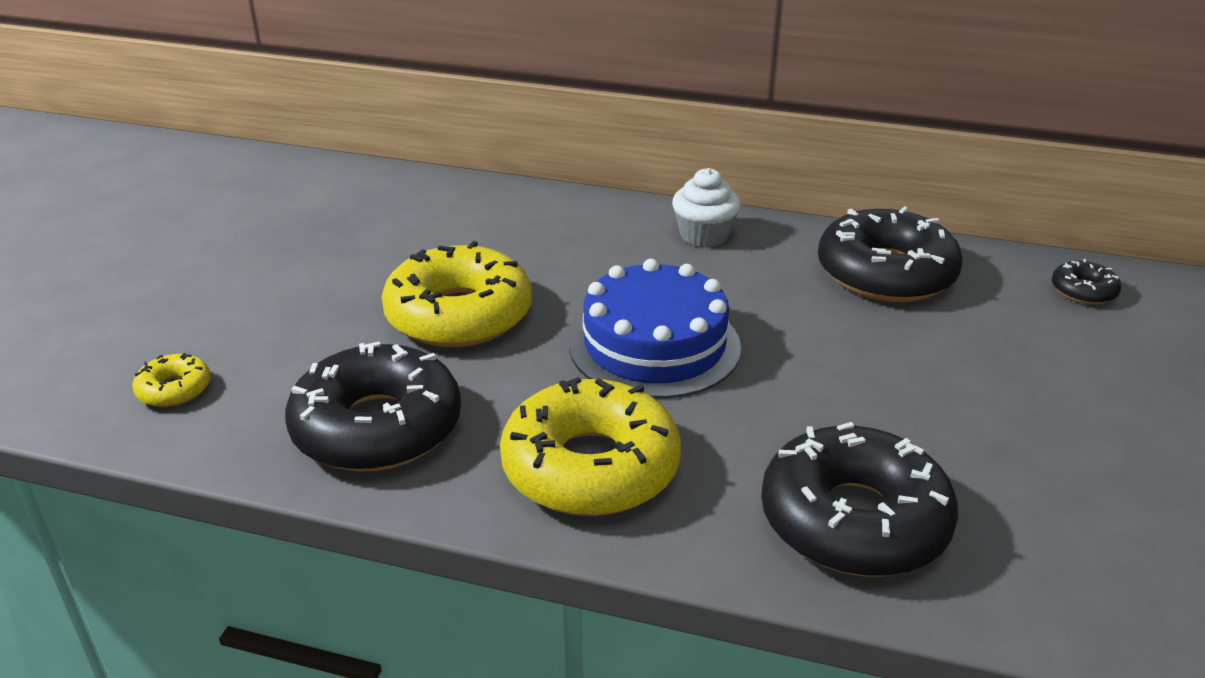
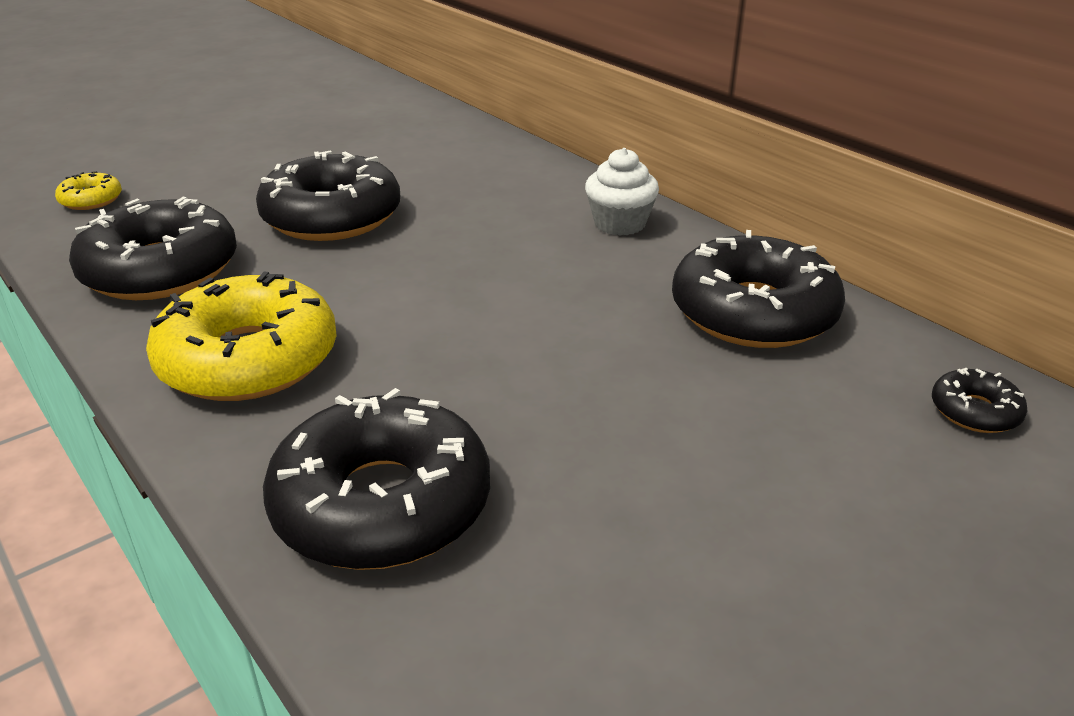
camera: 35 degrees right, 0 degrees up
yellow donut [382,241,532,347] -> black donut [256,151,400,241]
blue cake [569,259,741,399] -> none

